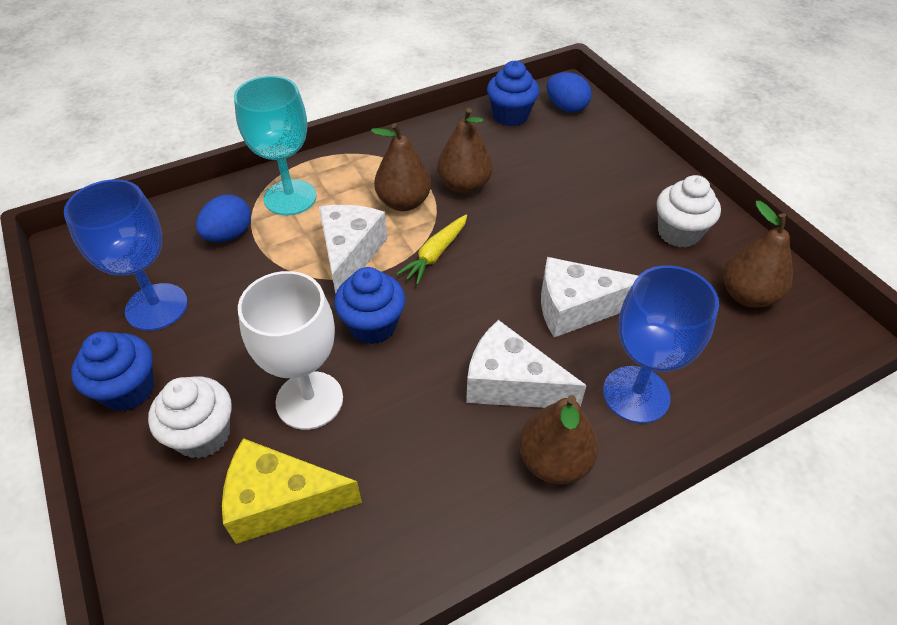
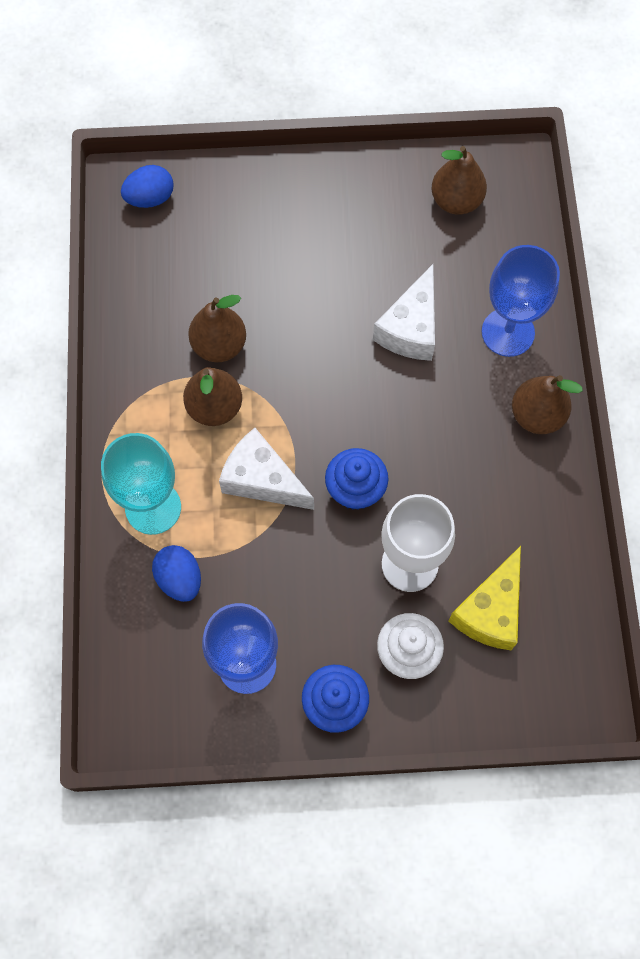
camera: 65 degrees left, 20 degrees up
yellow carrot [396,214,467,285] -> none
white cheese [466,320,586,408] -> none
blue cupcake [487,61,539,126] -> none
white cupcake [657,175,721,248] -> none

